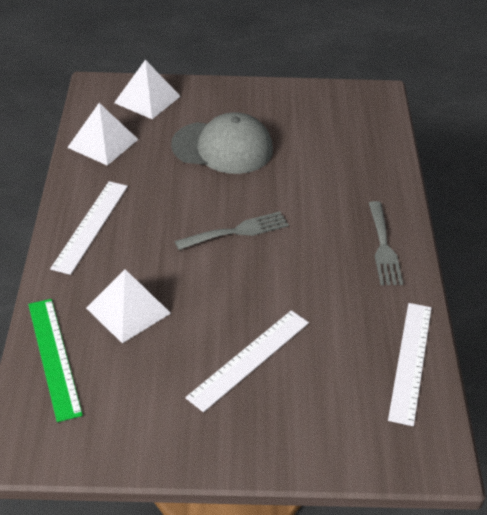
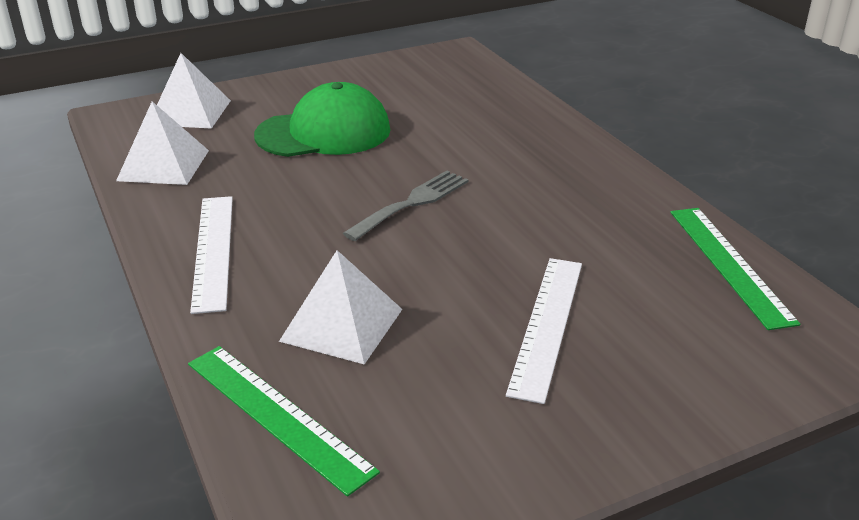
camera: 25 degrees left, 10 degrees down
grey cap [171,112,273,174] -> green cap [254,82,390,157]
grey fork [369,201,403,285] -> none
white ruler [388,303,432,426] -> green ruler [671,208,800,330]

